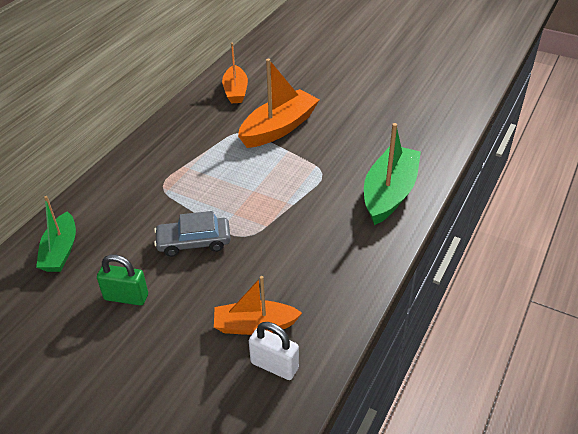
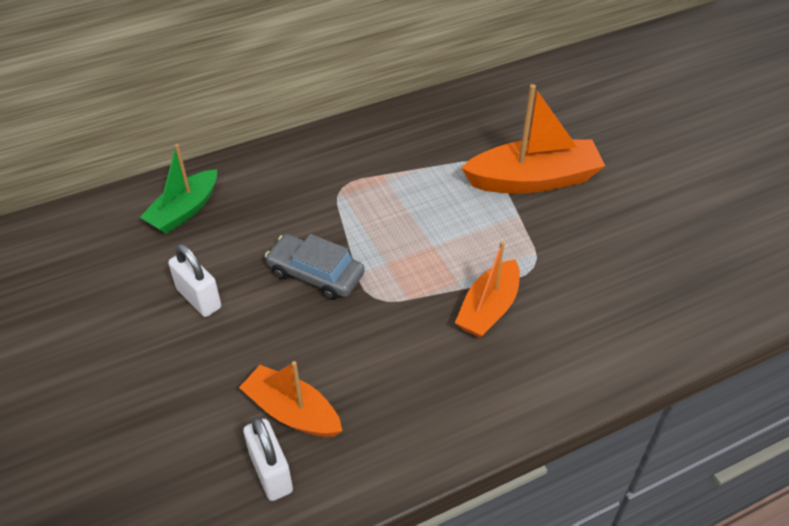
camera: 35 degrees right, 5 degrees up
green padlock [97,254,148,305] -> white padlock [168,244,221,317]
orange boat [222,43,248,103] -> orange boat moved to [455,241,520,338]
green boat [364,123,421,225] -> none

